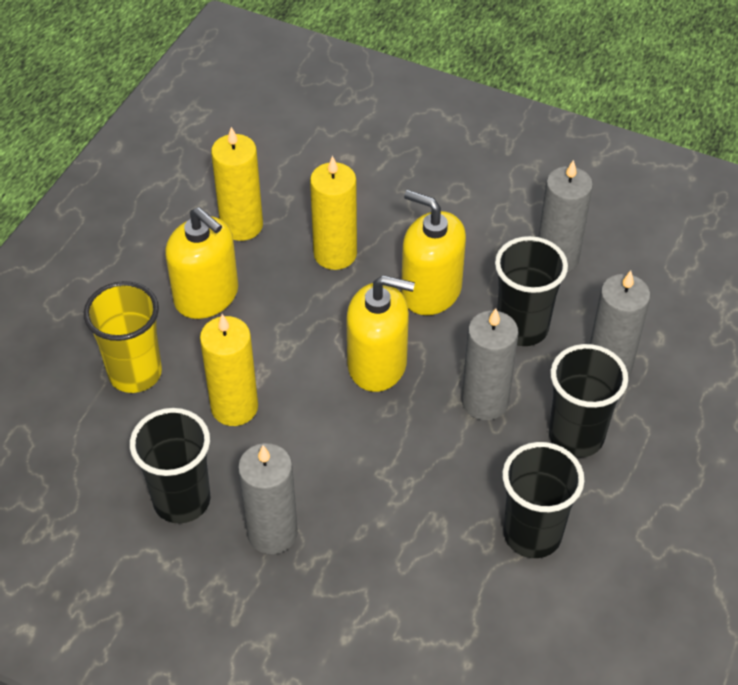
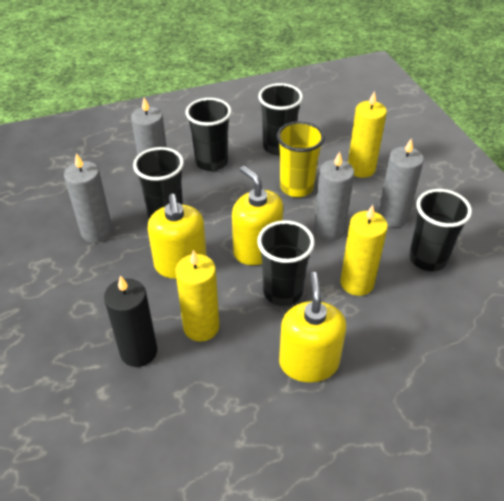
camera: 135 degrees left, 5 degrees down
yellow cup [84,281,162,393] -> yellow cup moved to [277,121,325,197]
yellow candle [211,127,263,241] -> yellow candle moved to [348,91,387,178]
grey candle [462,308,519,420] -> grey candle moved to [314,151,354,241]
none -> black candle [104,276,157,367]
none -> black cup [257,220,315,306]

